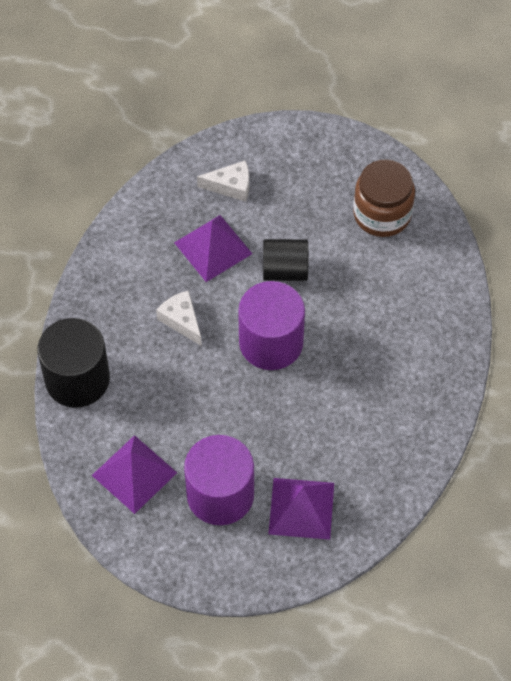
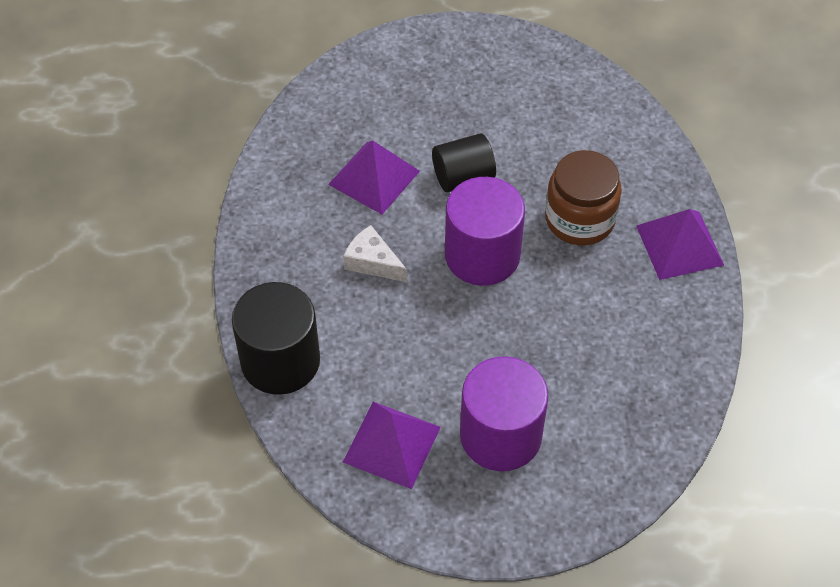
camera: 20 degrees left, 5 degrees down
white cheese [197,160,249,202] -> none
purple pyramid [268,478,334,540] -> purple pyramid moved to [636,209,724,280]
brown jar [353,159,415,237] -> brown jar moved to [545,150,622,245]

